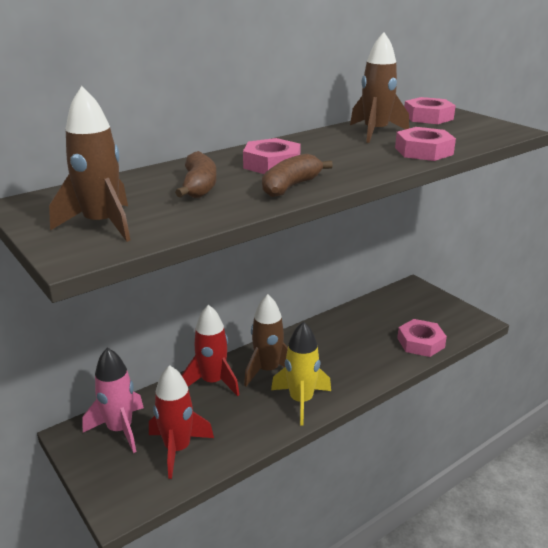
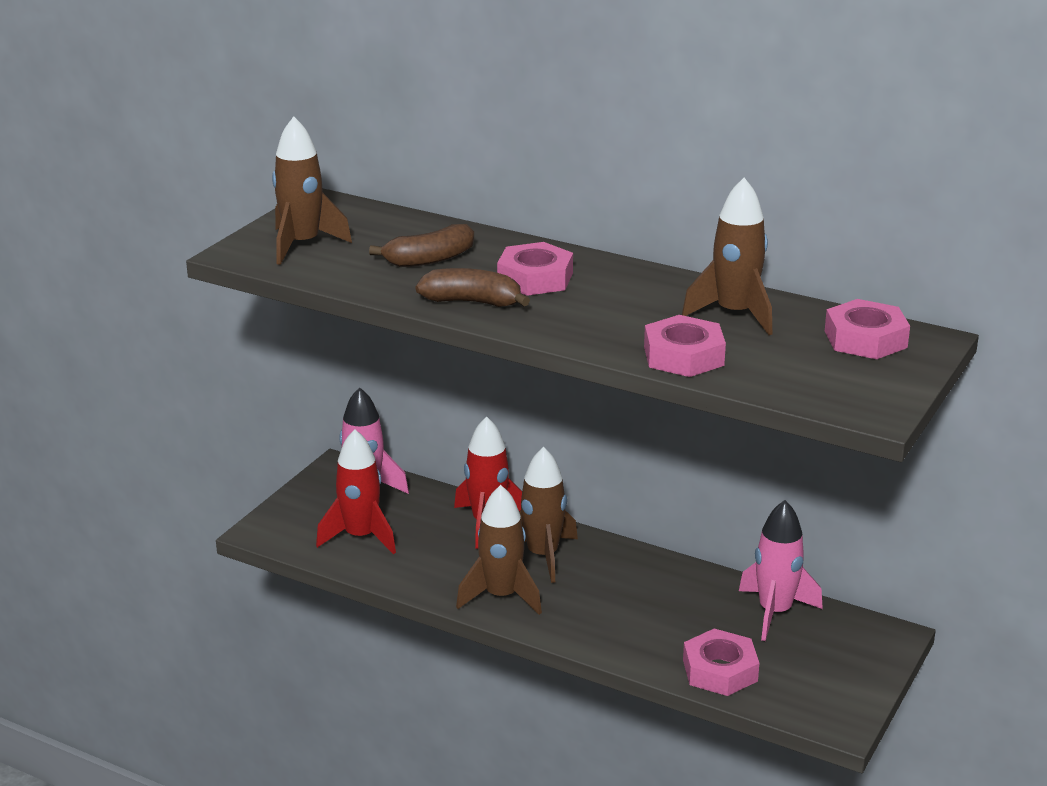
camera: 65 degrees right, 0 degrees up
yellow rocket [271,322,331,426] -> brown rocket [456,485,542,615]
none -> pink rocket [739,500,823,641]

